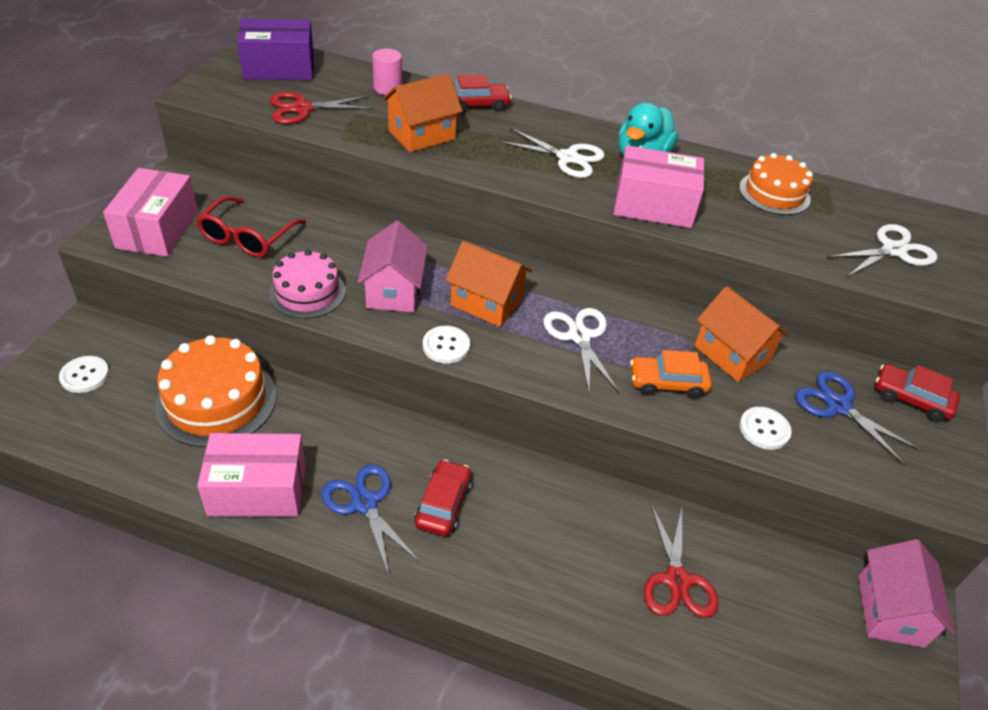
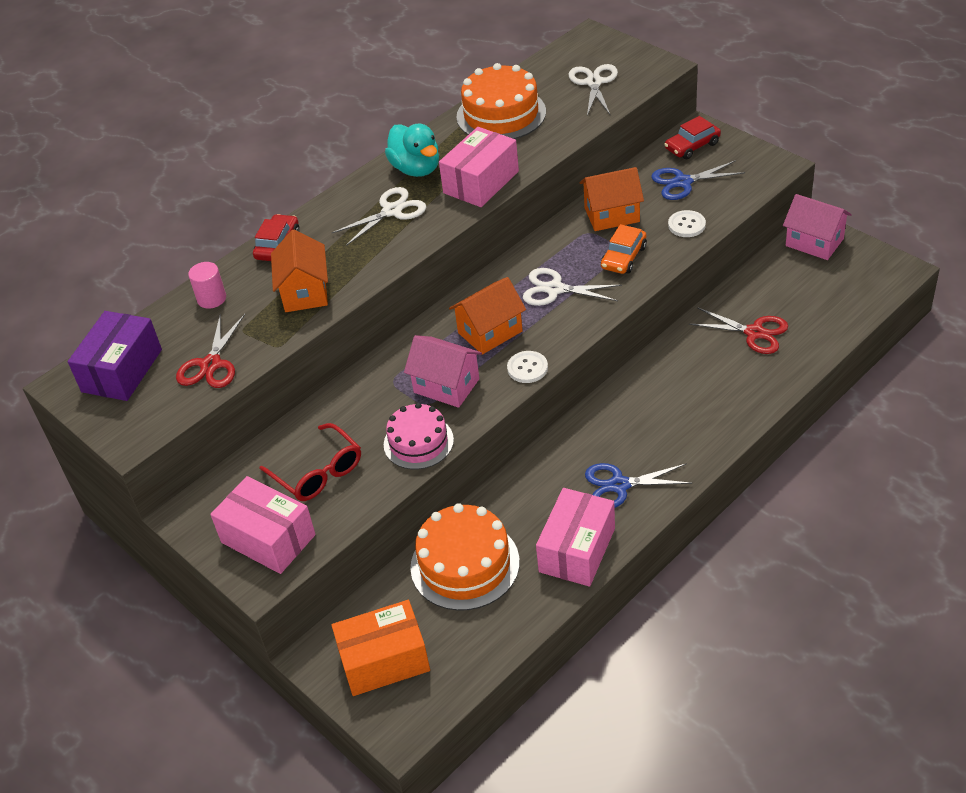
camera: 55 degrees left, 0 degrees up
white button [59,356,109,393] -> orange box [331,600,430,696]
red car [414,459,472,536] -> none
orange cake [739,153,813,215] -> orange cake [456,63,546,139], size x1.52

